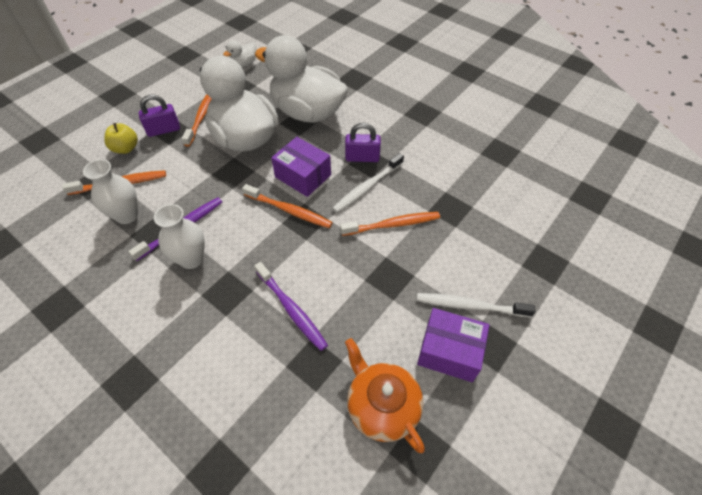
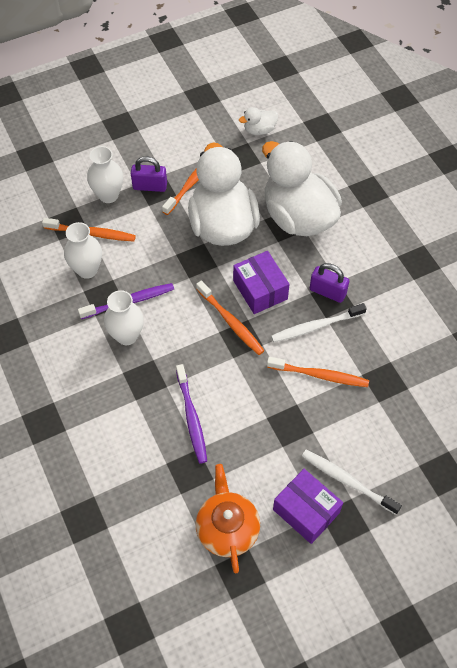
camera: 25 degrees right, 5 degrees up
yellow apple [104,123,138,154] -> white vase [87,146,123,203]

